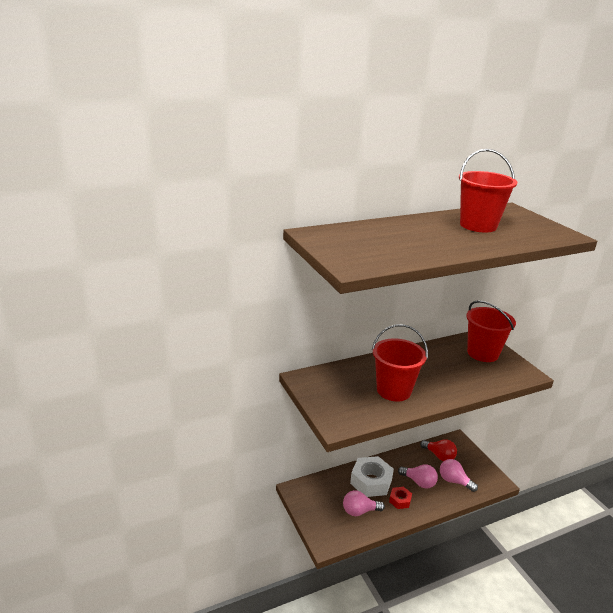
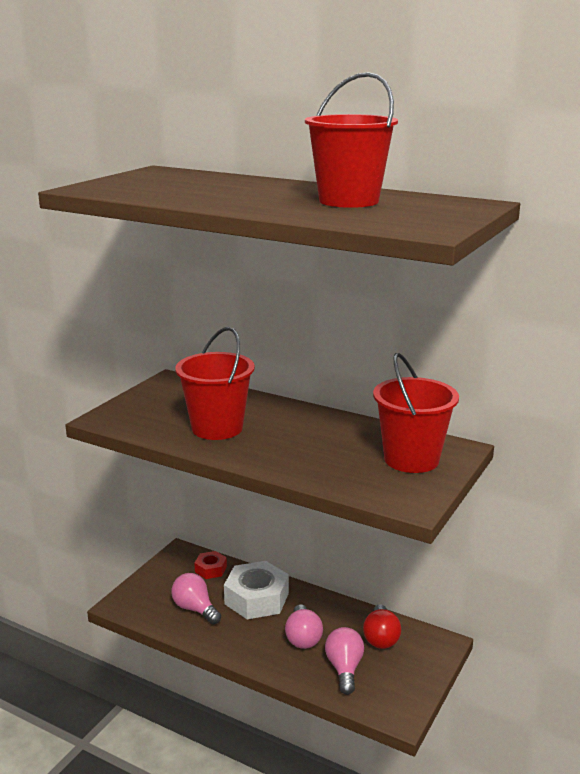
camera: 55 degrees right, 5 degrees down
red nut [389,487,412,509] -> red nut moved to [194,551,227,579]

